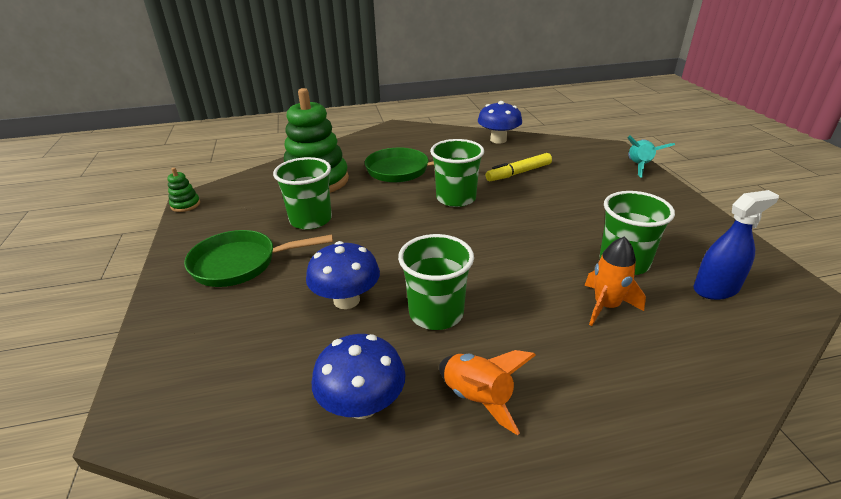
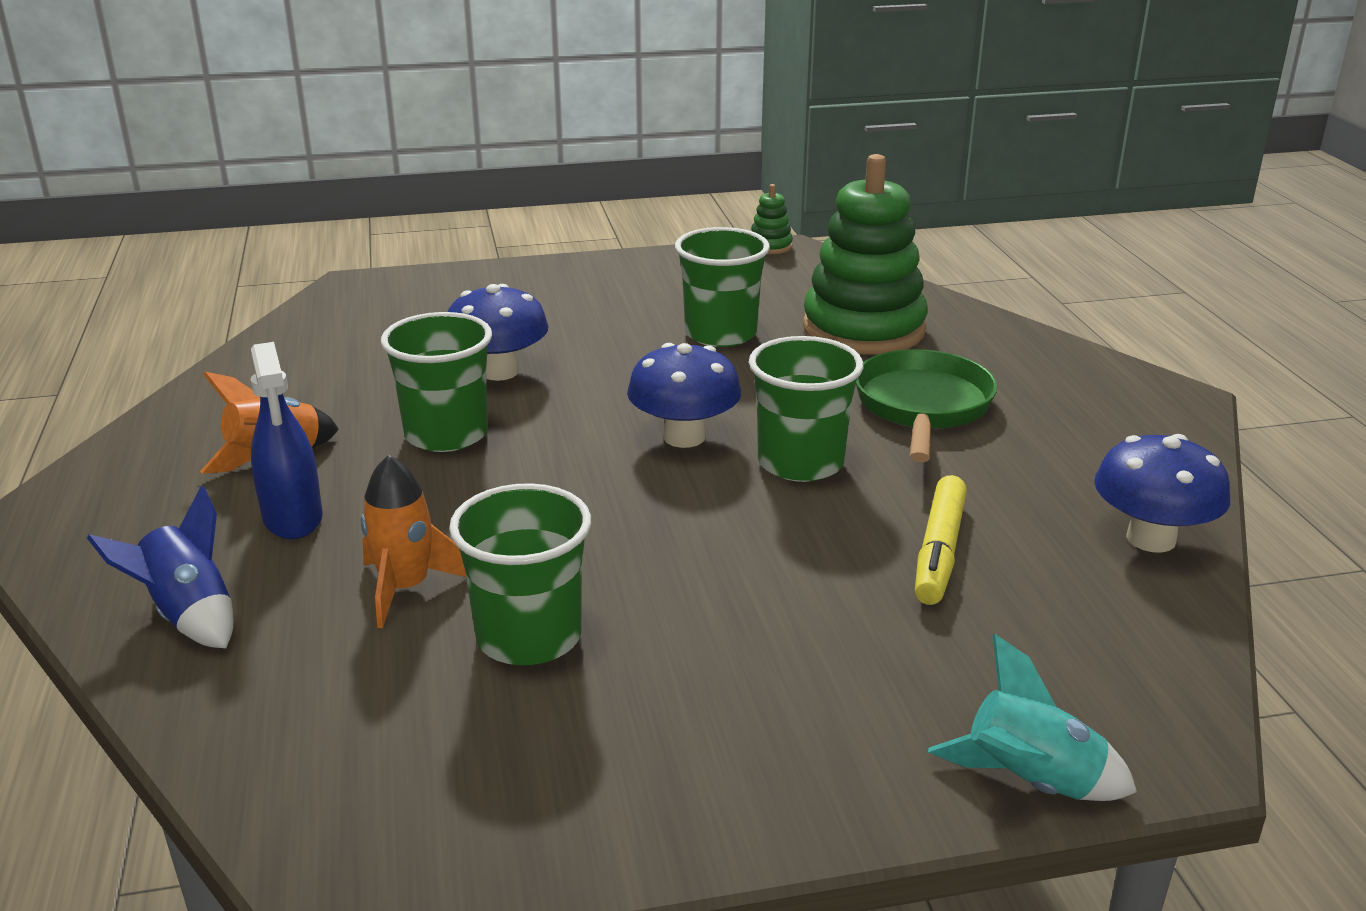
camera: 90 degrees right, 5 degrees down
green pan [184,230,333,287] -> none
blue mushroom [312,334,406,419] -> blue mushroom moved to [627,343,741,448]
yellow marker [486,153,552,181] -> yellow marker turned 135 degrees counterclockwise [915,475,967,605]
blue spray bottle [694,190,779,300] -> blue spray bottle moved to [251,342,323,539]
none -> blue rocket [87,485,233,648]

